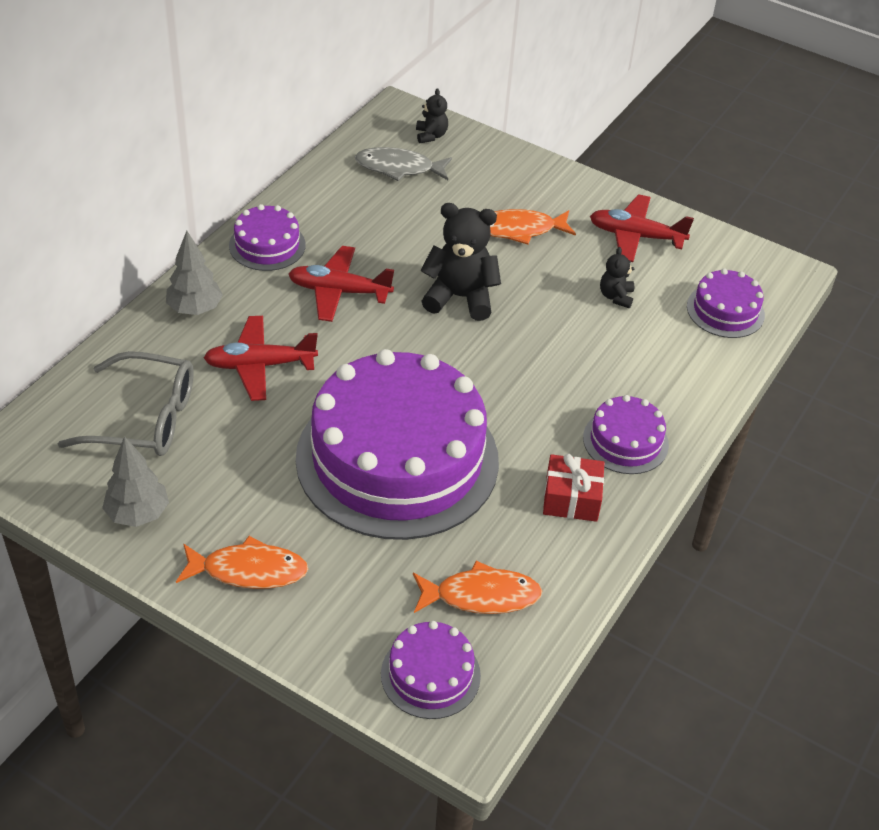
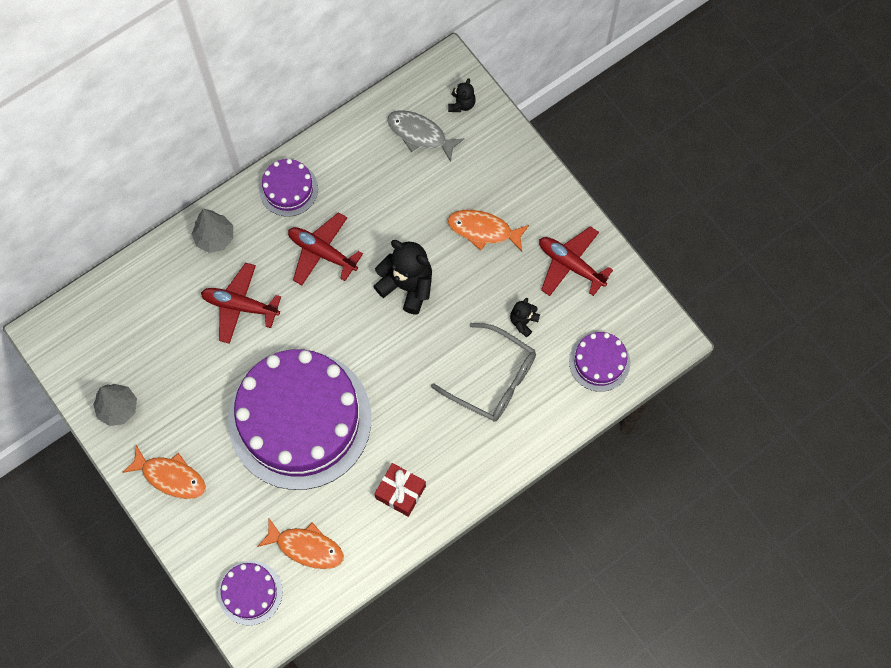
camera: 25 degrees right, 25 degrees up
grey glasses [58,351,194,456] -> grey glasses moved to [431,323,536,422]
purple cake [583,395,669,474] -> none

